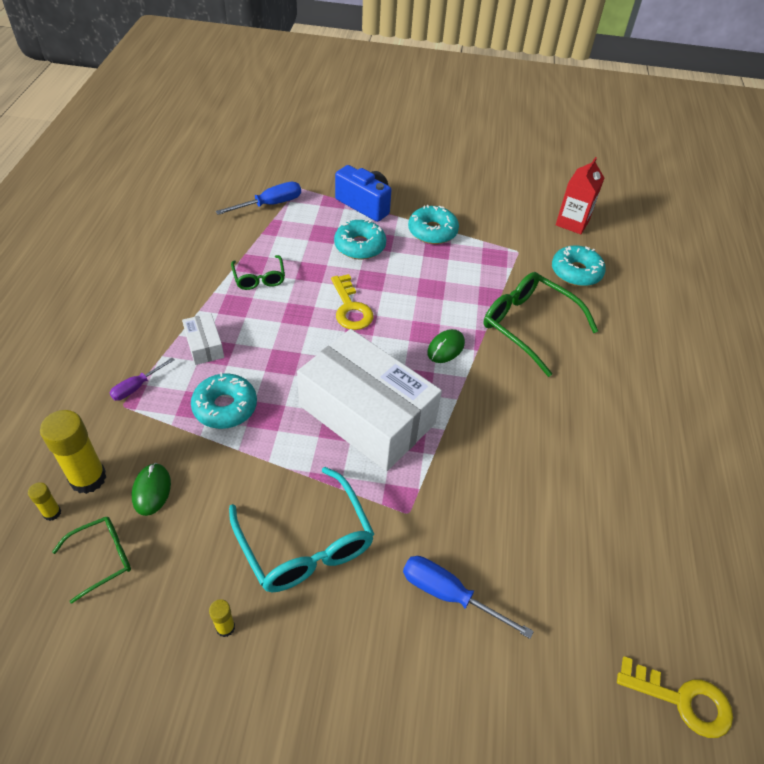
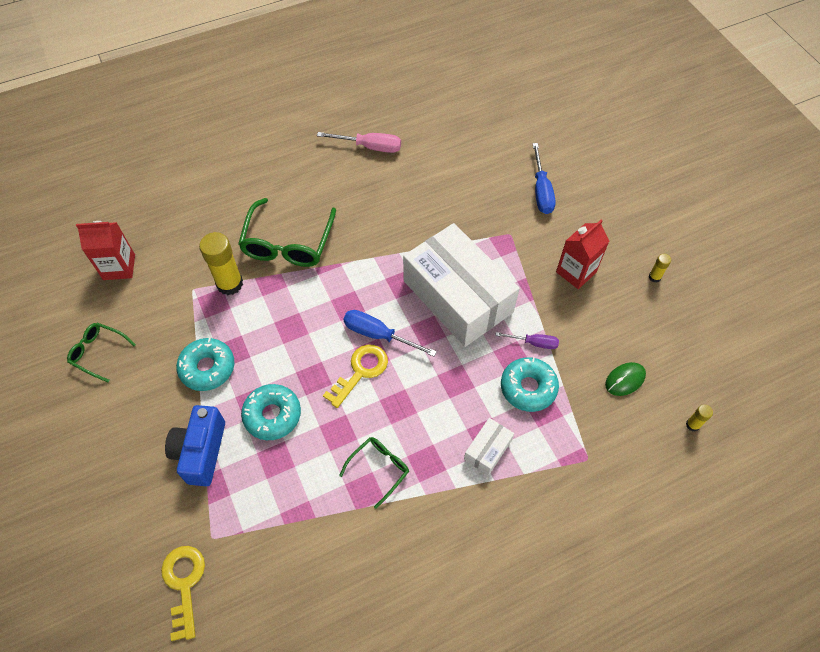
camera: 120 degrees left, 10 degrees up
yellow glue stick [40,410,106,494] -> yellow glue stick moved to [199,232,243,295]
green glasses [52,517,131,604] -> green glasses moved to [67,323,136,382]
purple screwdriver [110,358,174,401] -> purple screwdriver moved to [495,332,559,349]
blue screwdriver [216,182,301,215] -> blue screwdriver moved to [343,310,437,357]
turquoise glasses [229,467,374,592] -> red carton [556,220,609,289]
white box [297,329,442,471] -> white box turned 45 degrees counterclockwise [403,223,520,347]
green mouse [427,329,465,363] -> none
turquoise donut [552,245,606,286] -> none
yellow key [617,656,733,738] -> yellow key moved to [161,546,205,641]
none -> pink screwdriver [317,132,401,153]

